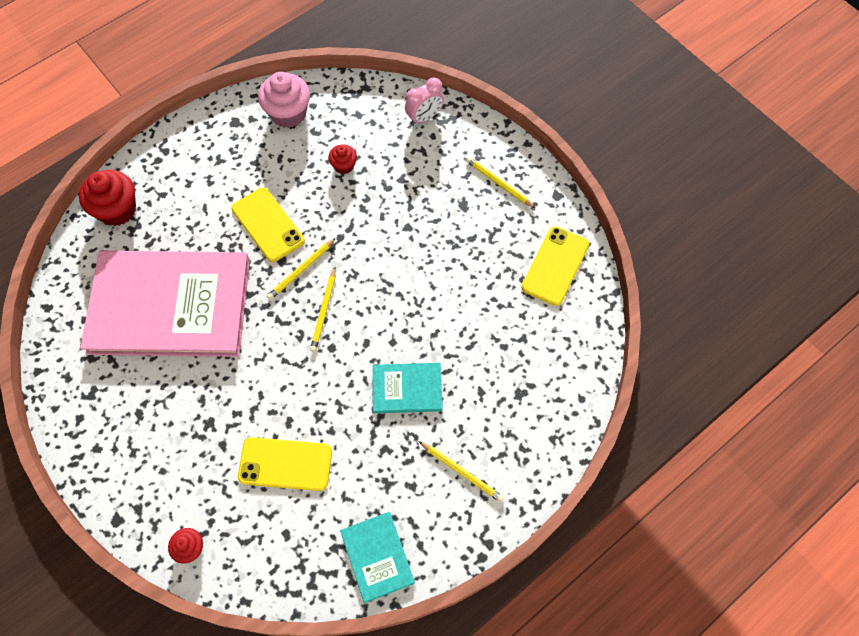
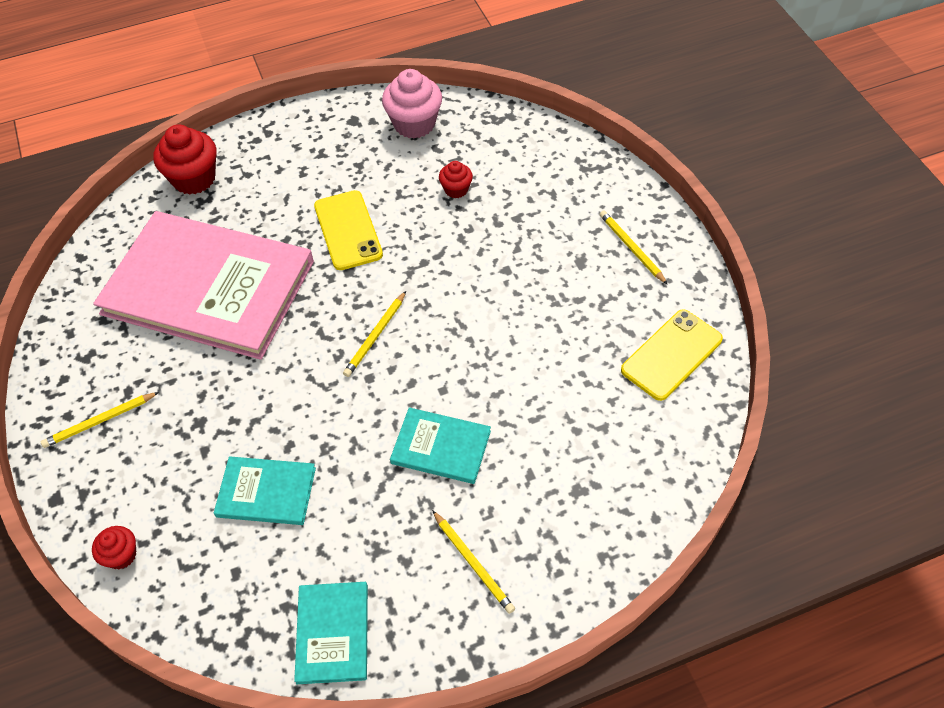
camera: 20 degrees right, 10 degrees down
yellow phone [238,437,332,491] -> turquoise book [214,456,316,525]
yellow pencil [267,238,336,300] -> yellow pencil moved to [41,392,159,448]
pink clock [405,77,444,125] -> none

